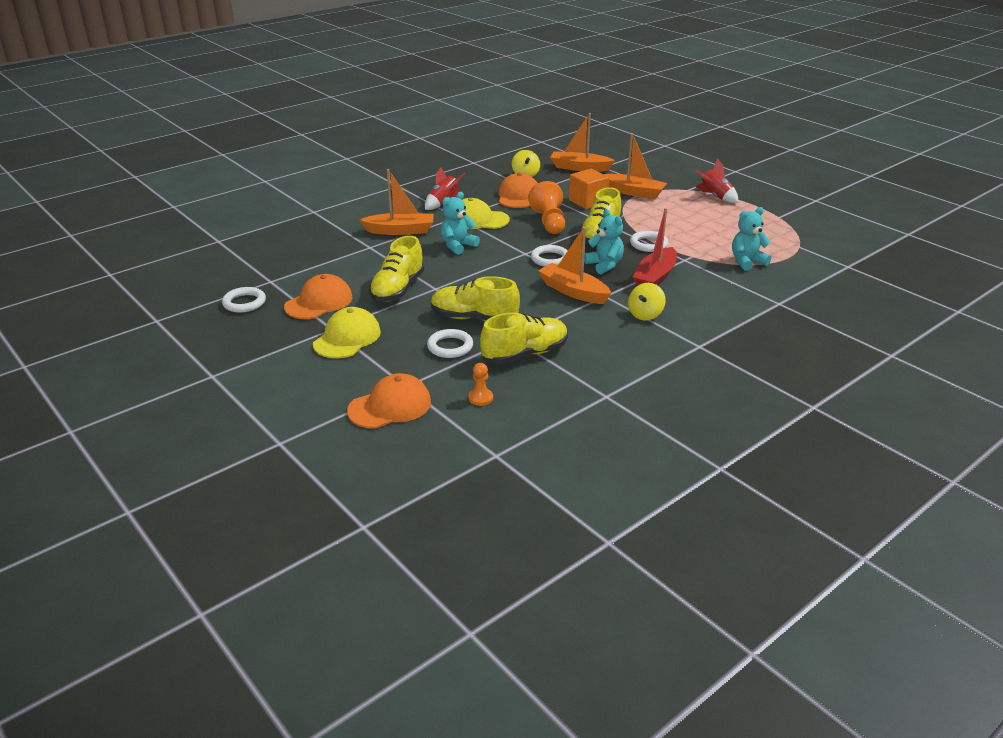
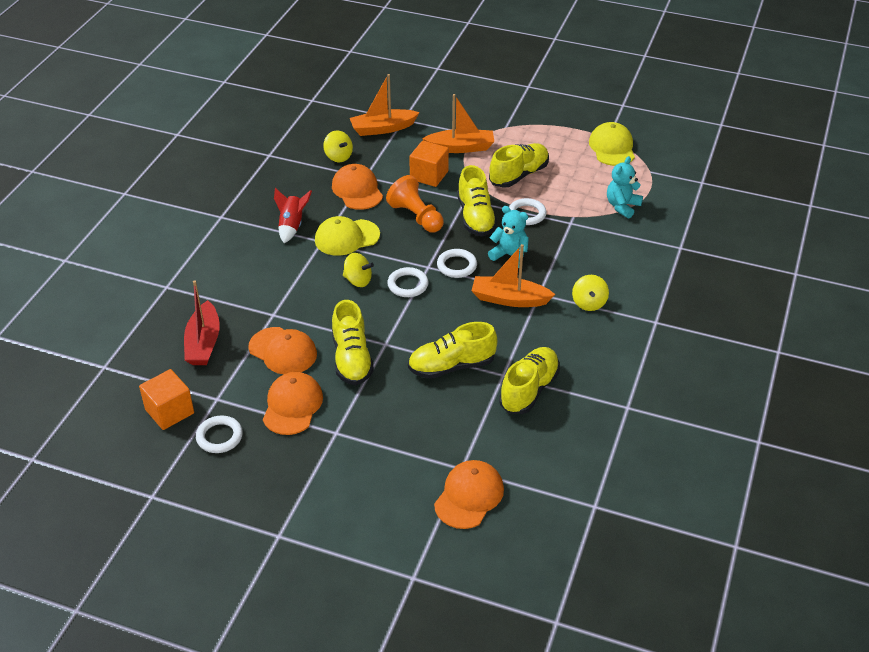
camera: 30 degrees left, 10 degrees up
yellow cap [313,307,381,358] -> yellow cap moved to [589,122,635,166]
orange boat [359,169,434,235] -> none
white ring [427,329,473,358] -> white ring moved to [387,267,429,297]
turquoise teddy bear [441,192,480,255] -> yellow spinning top [343,253,374,287]
orange pawn [469,363,493,406] -> none
red boat [632,208,677,286] -> red boat moved to [184,280,220,365]
red rocket [695,159,739,203] -> none
none -> orange cube [139,369,194,430]
none -> orange cap [248,327,317,374]
none -> yellow shoe [489,143,549,188]

